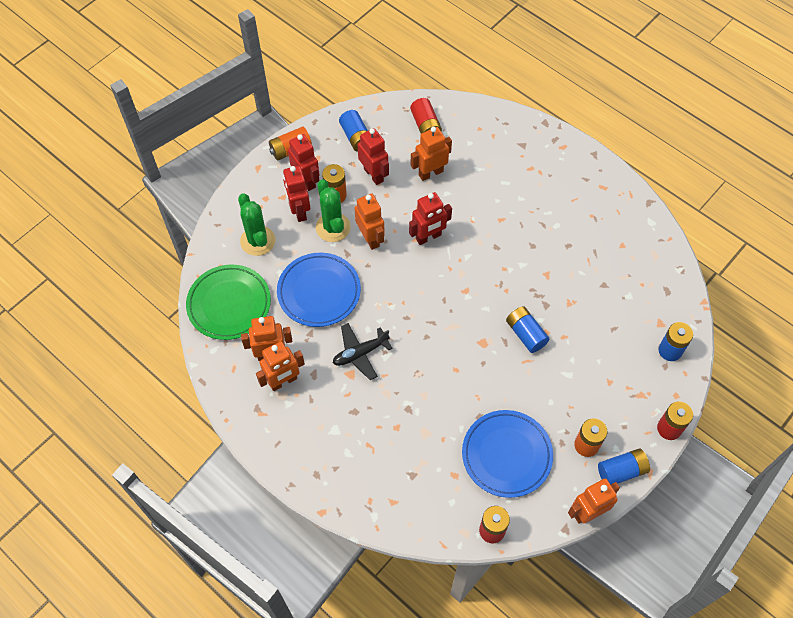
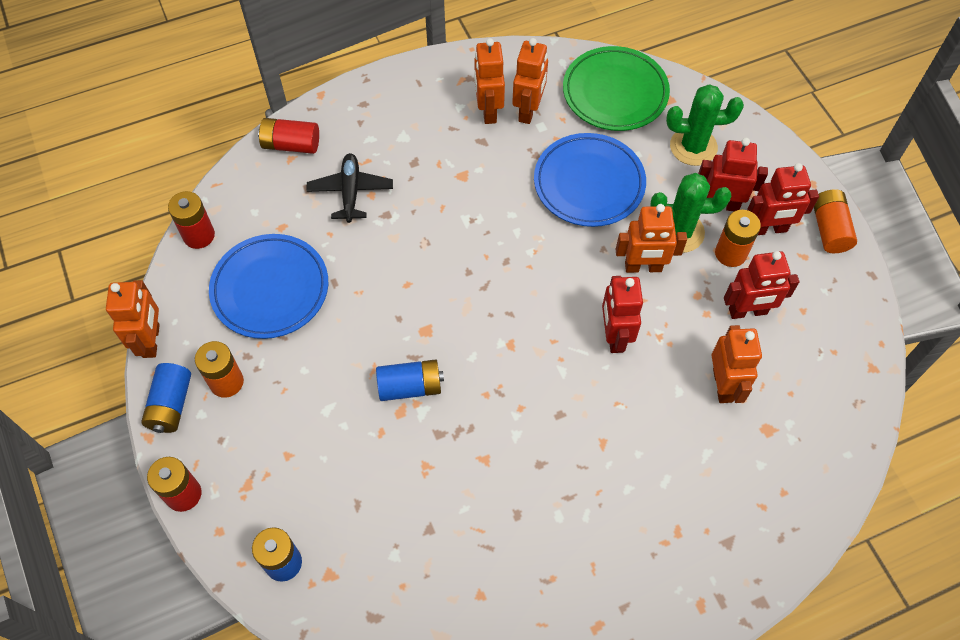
camera: 115 degrees right, 0 degrees up
black plane [333,323,393,380] -> black plane moved to [306,153,393,223]
blue battery [339,110,368,152] -> none
red battery [410,98,442,134] -> red battery moved to [258,118,319,154]

